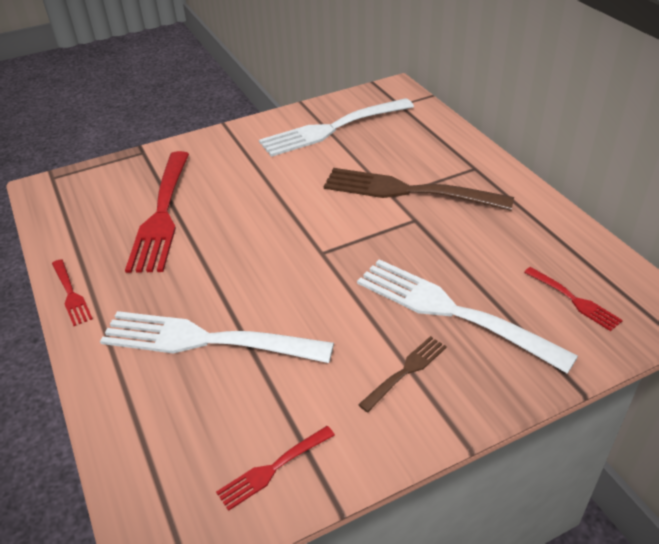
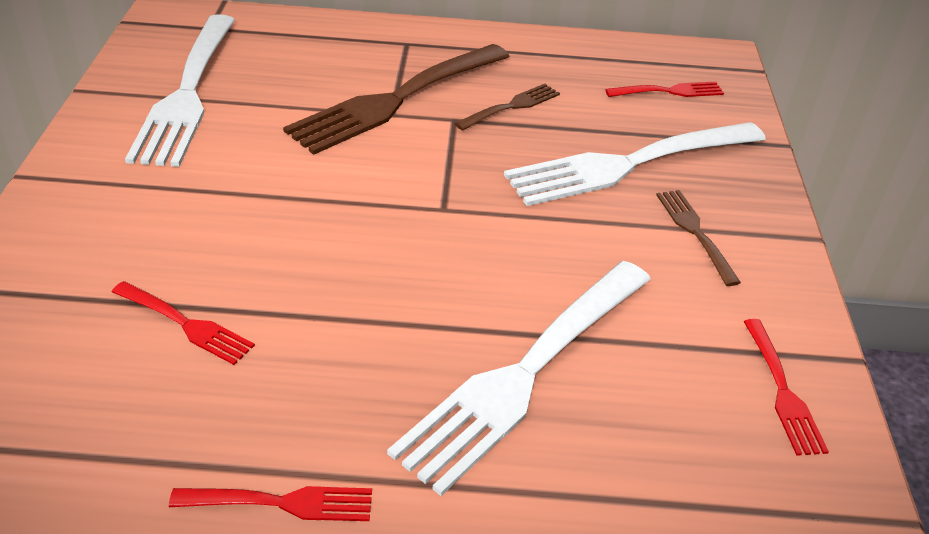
camera: 65 degrees left, 0 degrees up
red fork [125,151,189,273] -> red fork [112,281,255,365], size x0.47
none -> brown fork [454,84,560,131]

